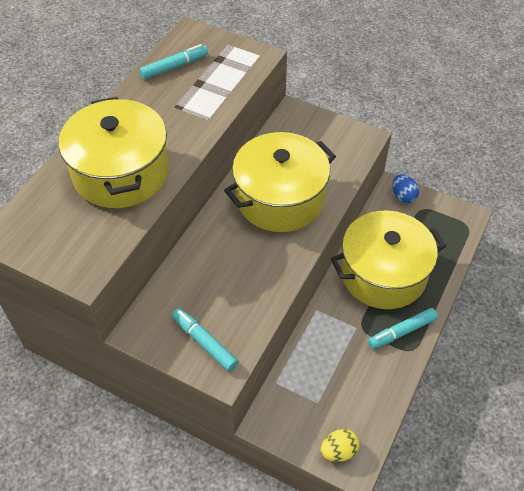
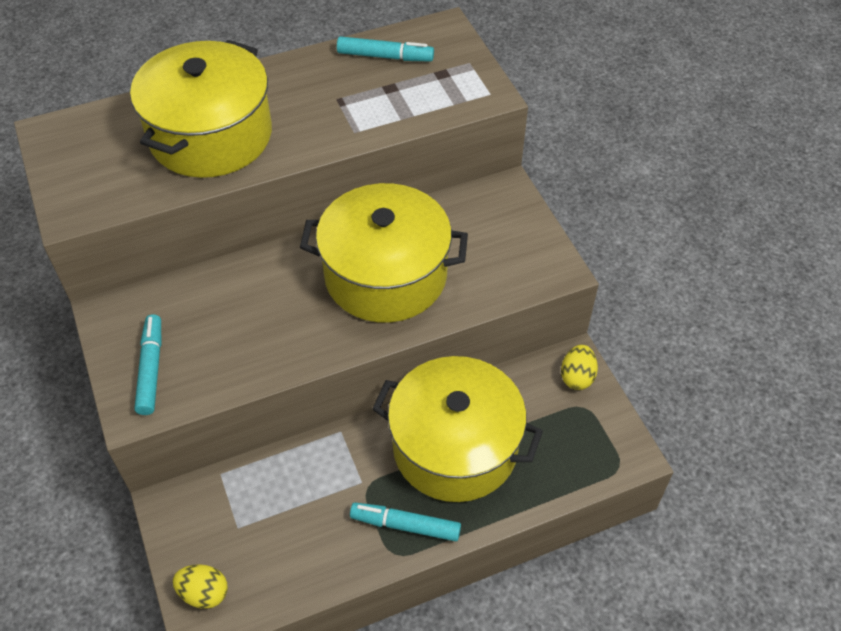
camera: 40 degrees right, 0 degrees up
blue egg [393,174,419,203] -> yellow egg [561,345,598,390]

